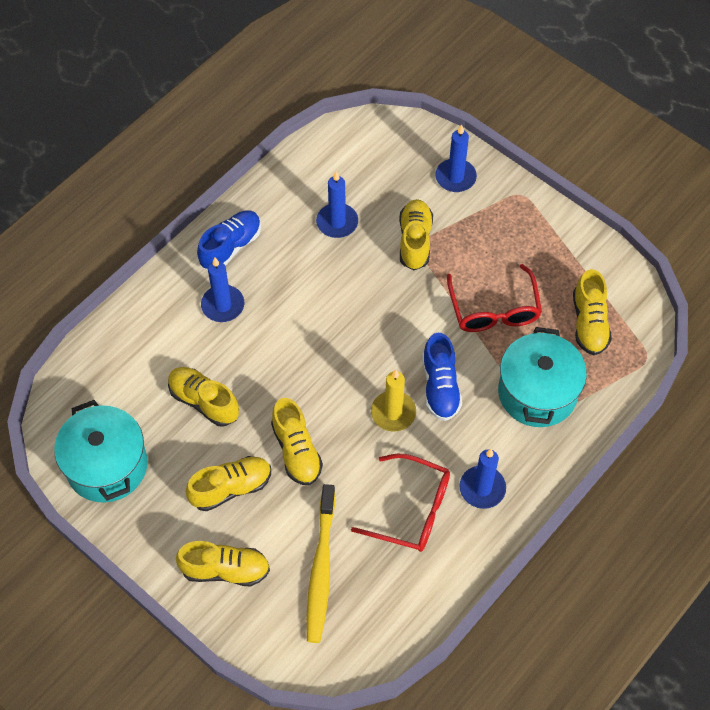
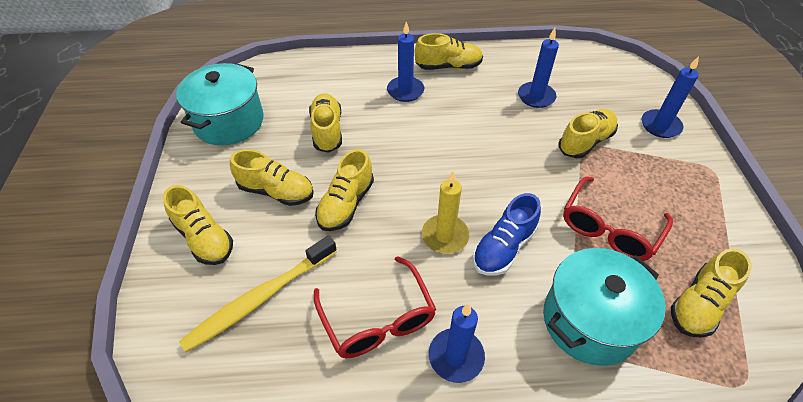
camera: 45 degrees right, 10 degrees down
blue shoe [197,210,261,270] -> yellow shoe [415,33,483,70]

